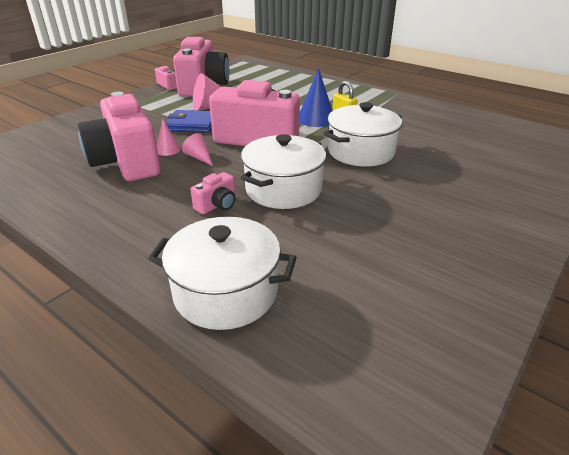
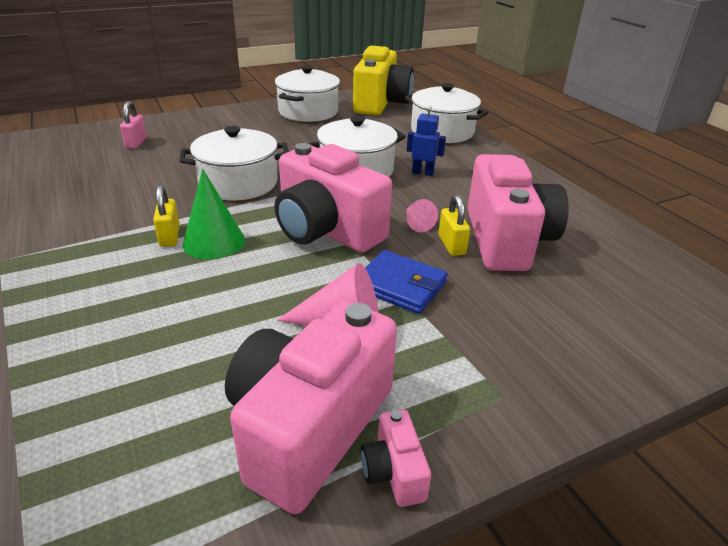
camera: 155 degrees left, 0 degrees up
pink cone [157,119,181,156] -> yellow padlock [438,194,470,256]
pink camera [191,172,236,214] -> blue robot [407,105,446,176]
blue cone [299,68,333,127] -> green cone [183,169,245,259]
none -> pink padlock [120,101,147,149]
none -> white pot [275,65,340,122]
none -> yellow camera [353,46,414,115]

